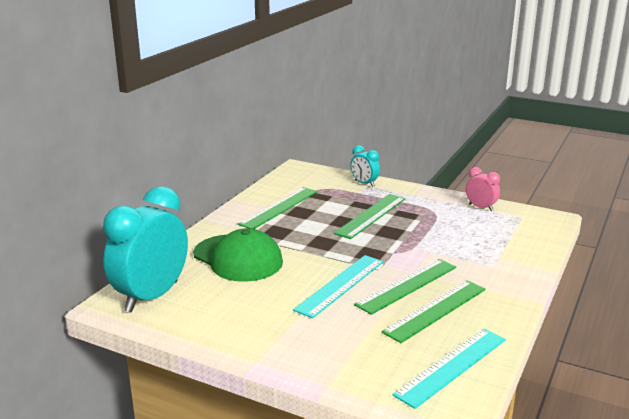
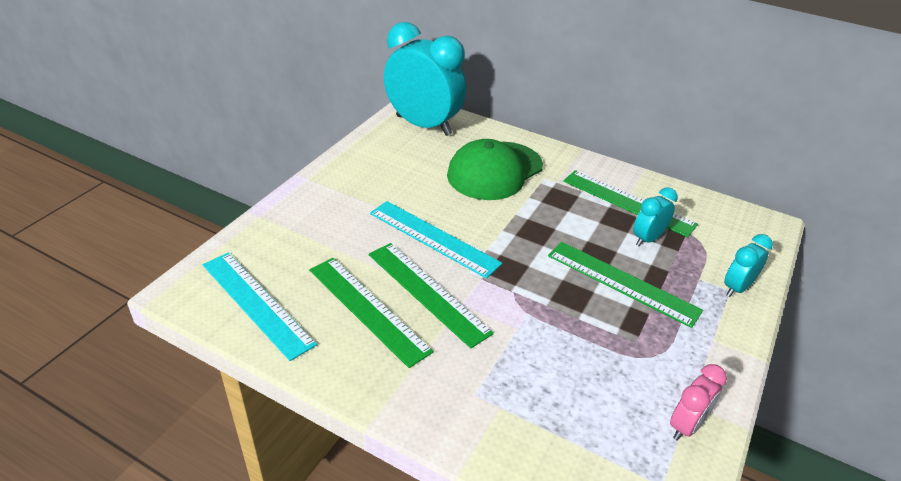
camera: 90 degrees right, 15 degrees up
none -> turquoise clock [633,187,678,246]

